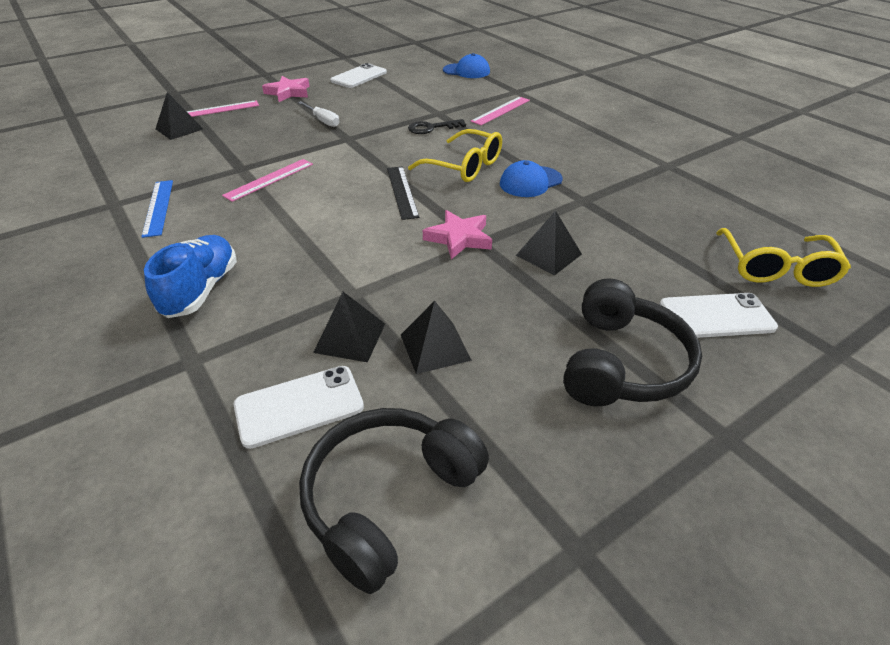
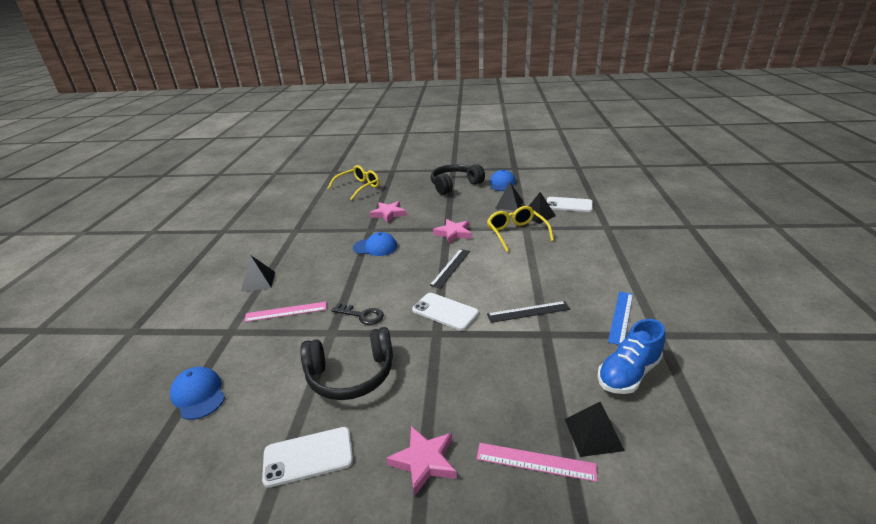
camera: 140 degrees left, 10 degrees down
blue shoe [144,235,237,318] -> blue shoe moved to [597,319,665,394]
pink ruler [222,159,313,202] -> black ruler [487,301,570,323]
white screwdriver [298,101,339,127] -> none
black headphones [299,408,489,594] -> black headphones moved to [300,327,393,400]
yellow glasses [408,129,502,182] -> yellow glasses moved to [487,206,554,252]
black pyramid [516,211,582,275] -> black pyramid moved to [241,255,275,292]
white phone [659,293,778,338] -> white phone moved to [412,293,479,331]
none -> pink star [370,201,406,223]
none -> blue cap [490,170,516,191]

